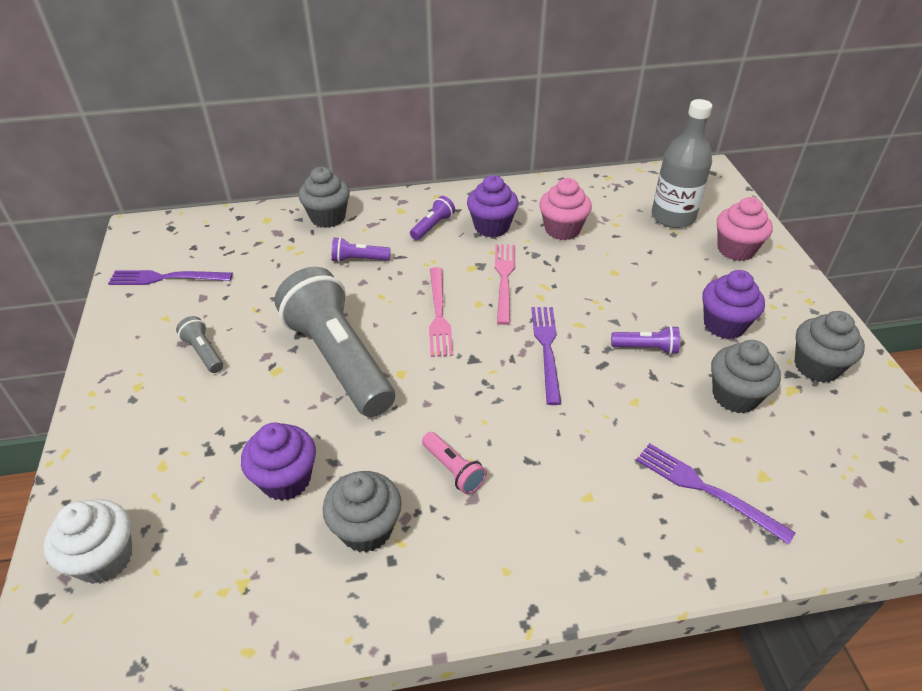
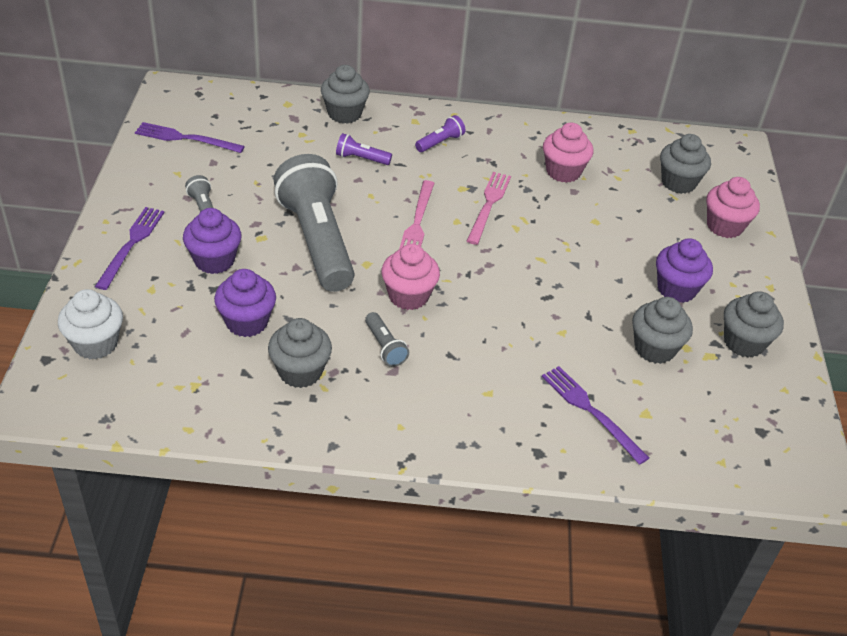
camera: 10 degrees right, 0 degrees up
pink flashlight [422,432,487,494] -> grey flashlight [365,312,409,367]
purple cupcake [467,175,519,237] -> purple cupcake moved to [183,208,241,274]
purple fork [531,307,561,405] -> purple fork moved to [95,207,165,290]
purple flashlight [611,326,680,355] -> none
grey bottle [652,99,712,228] -> grey cupcake [660,134,711,194]
none -> pink cupcake [381,244,440,310]

